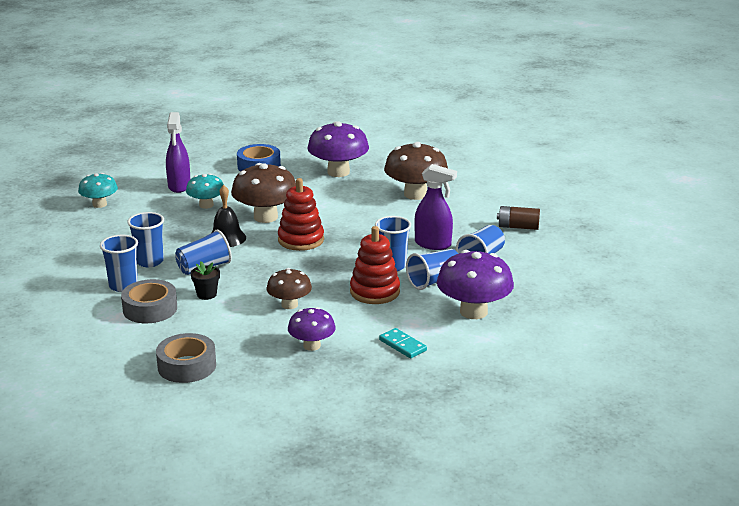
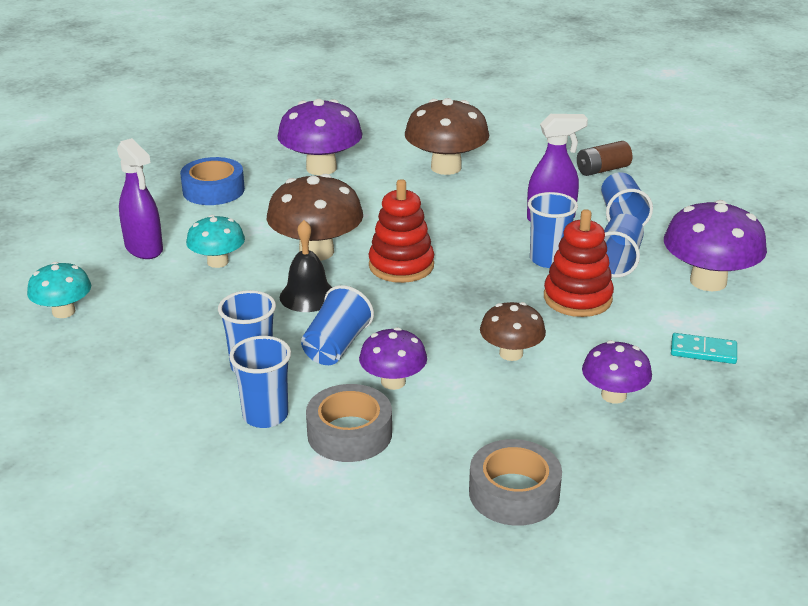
camera: 35 degrees left, 5 degrees up
black flower pot [190,262,220,300] -> purple mushroom [359,327,427,390]

